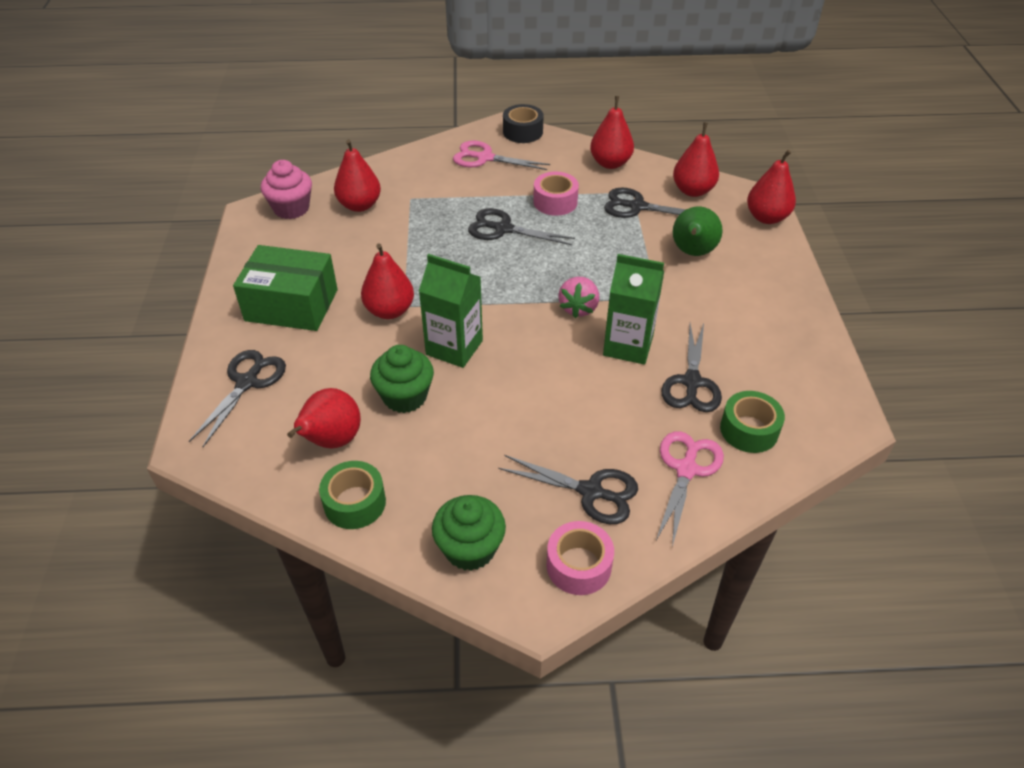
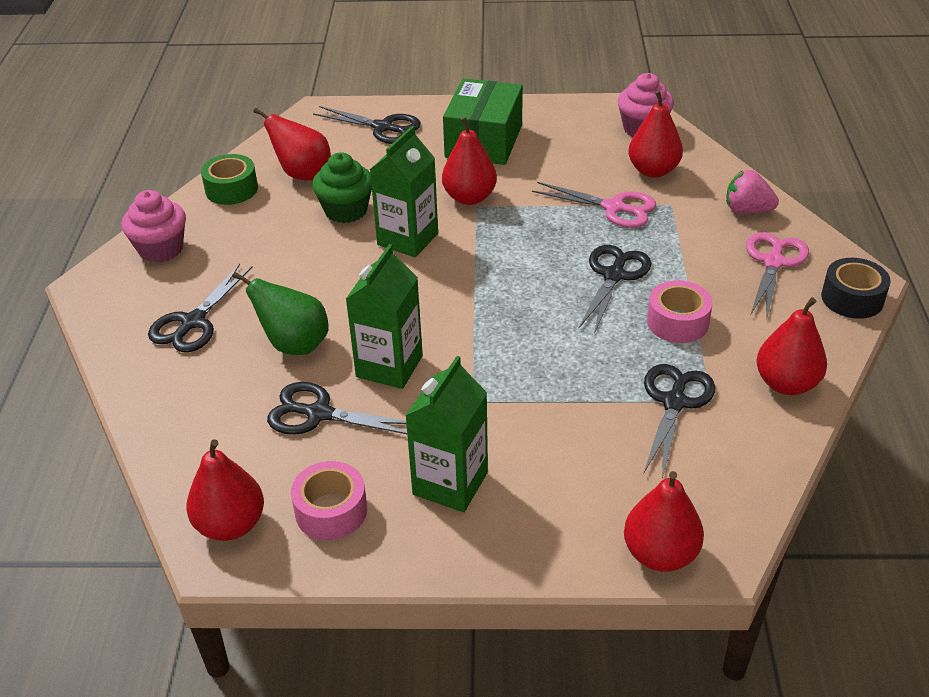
camera: 95 degrees right, 5 degrees down
green cupcake [432,495,506,571] -> pink cupcake [122,190,186,263]
pink tape [547,521,614,595] -> pink tape moved to [291,461,367,540]
pink strawberry [558,277,599,318] -> pink strawberry moved to [726,170,779,214]
pink scissors [656,431,724,547] -> pink scissors moved to [532,182,656,228]
red pear [673,122,719,197] -> red pear moved to [186,439,264,541]
green pear [673,207,723,256] -> green pear moved to [232,272,329,355]
green tape [720,391,785,453] -> none
none -> green carton [405,356,488,512]

